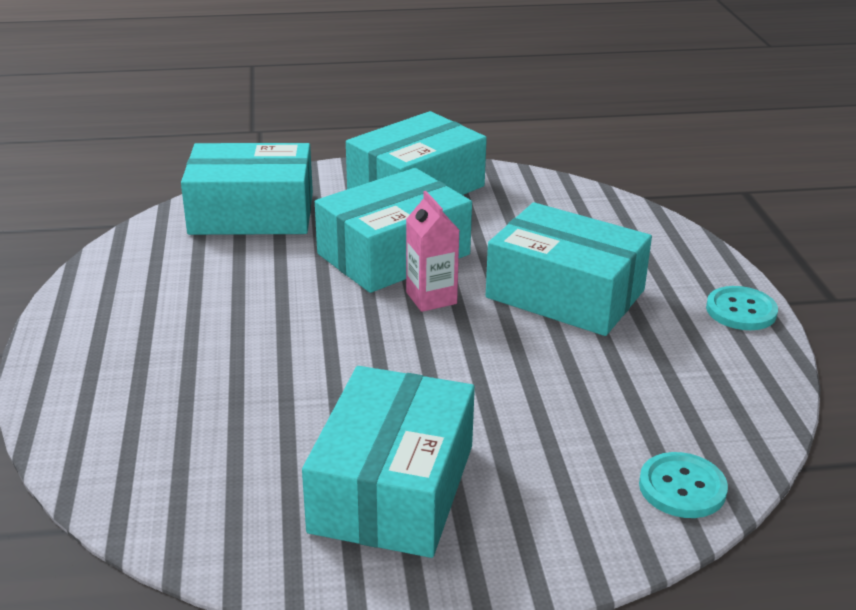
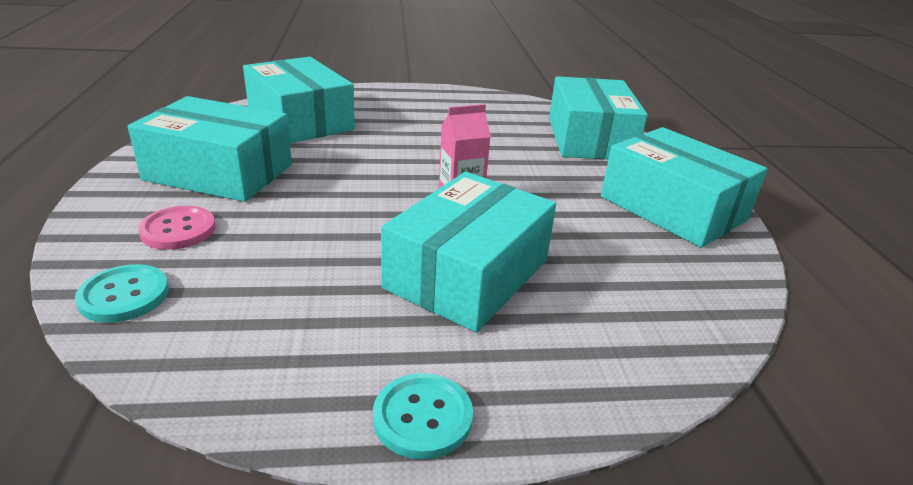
camera: 90 degrees right, 0 degrees up
turquoise box [315,168,472,293] -> turquoise box moved to [243,57,355,143]
none -> pink button [138,206,215,250]

